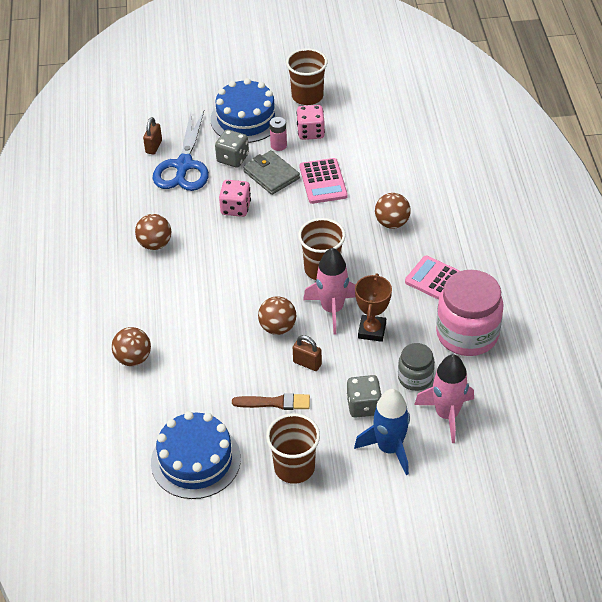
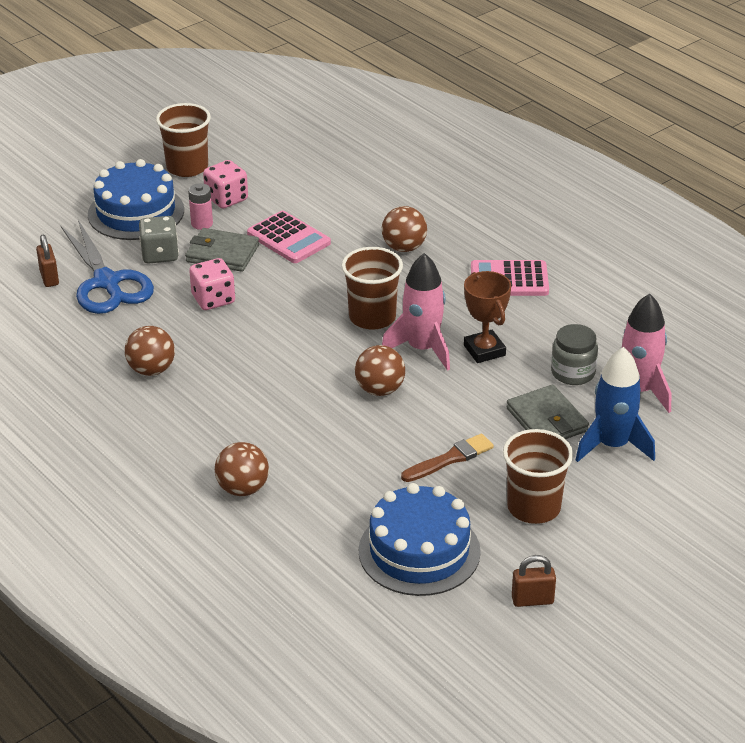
camera: 35 degrees left, 10 degrees down
brown padlock [293,335,322,371] -> brown padlock moved to [512,555,556,607]
grey dice [346,375,382,418] -> grey wallet [506,385,589,439]
pink jar [436,270,504,356] -> none

